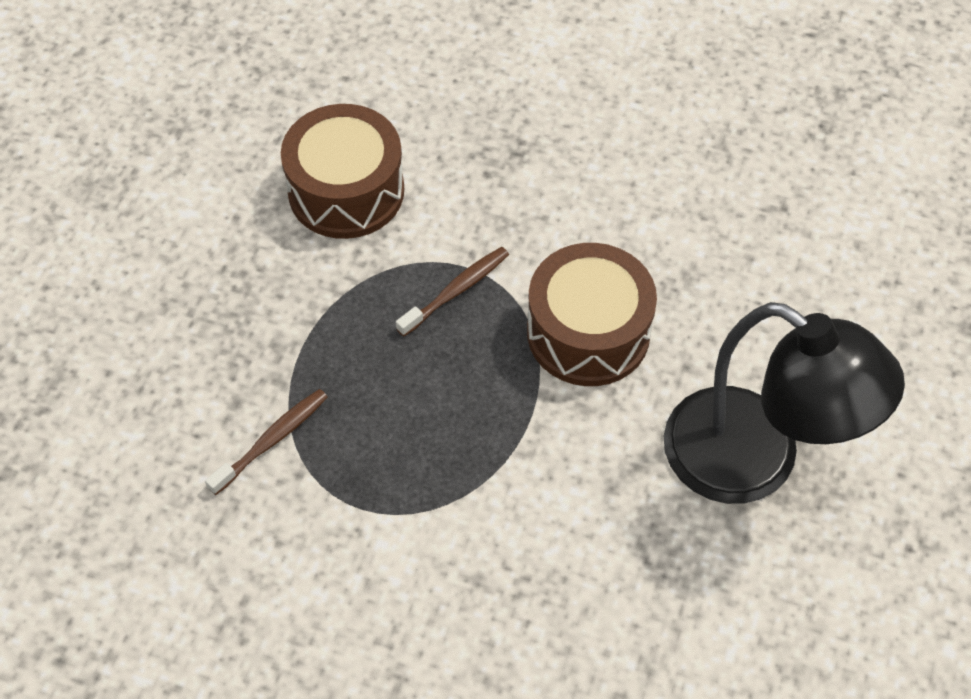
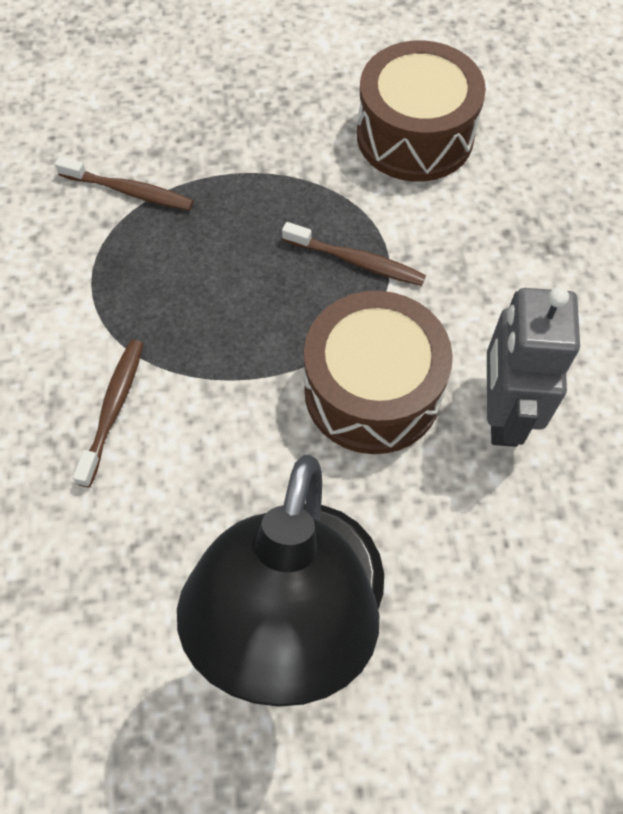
camera: 65 degrees right, 5 degrees up
none -> brown toothbrush [73,340,143,488]
none -> grey robot [487,287,580,447]

